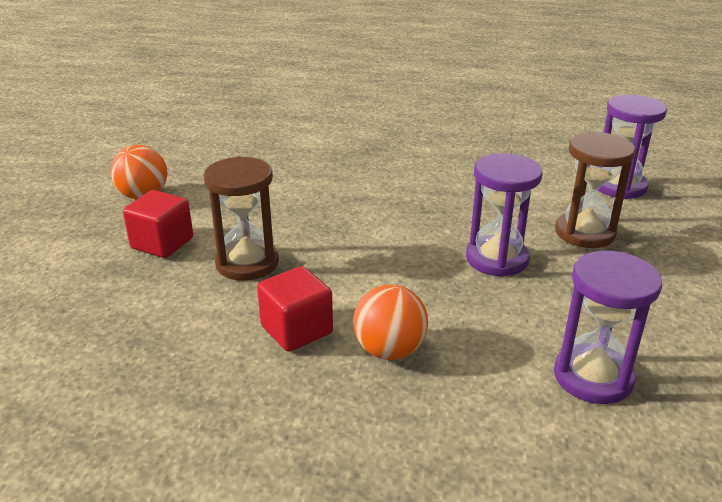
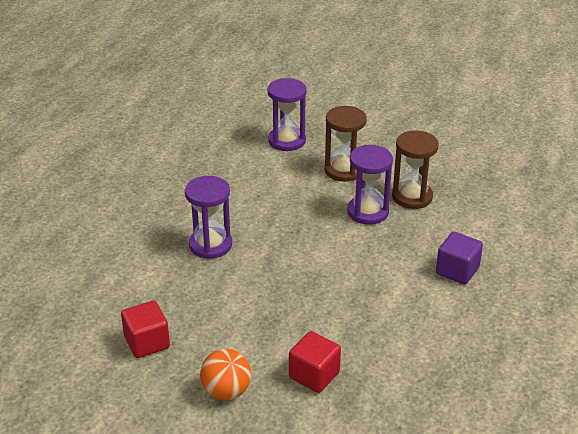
camera: 80 degrees left, 5 degrees up
brown hourglass [204,156,279,281] -> brown hourglass moved to [392,130,439,209]
red cube [257,266,333,352] -> red cube moved to [121,301,170,358]
orange ball [353,284,428,360] -> purple cube [436,232,483,284]
purple hourglass [554,251,662,404] -> purple hourglass moved to [185,176,232,259]

